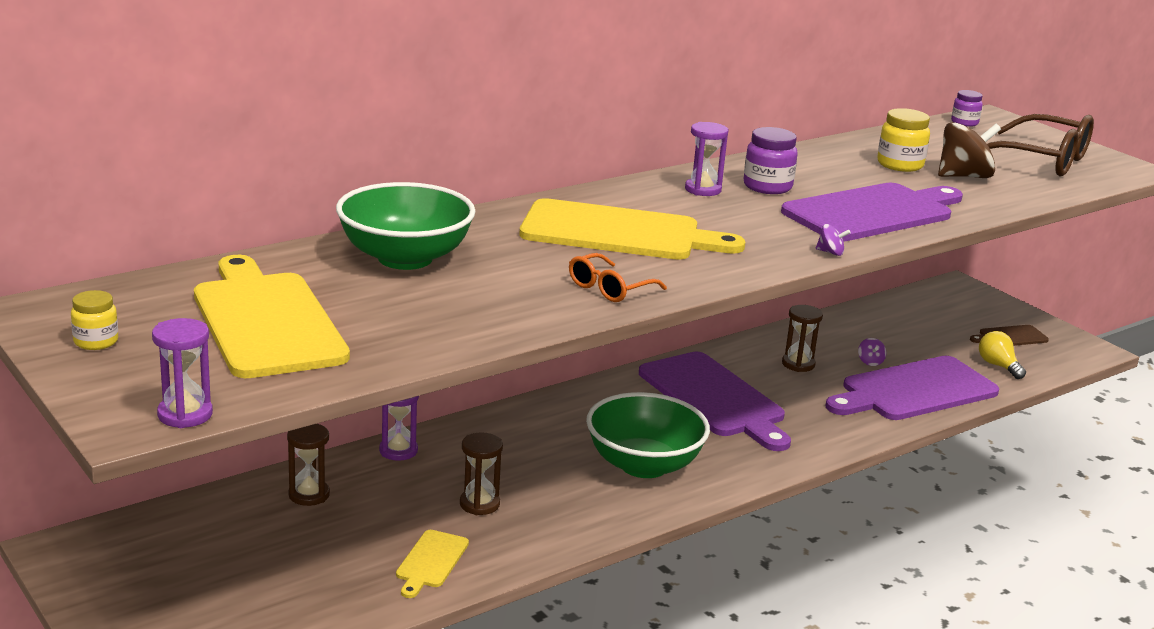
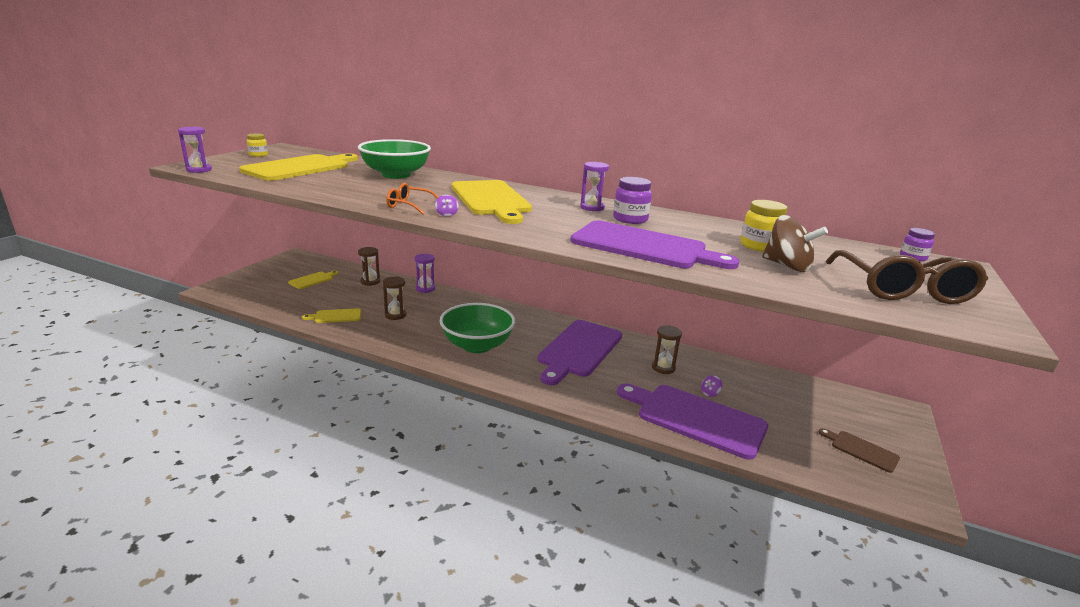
camera: 60 degrees right, 0 degrees up
purple spinning top [816,224,851,256] -> purple spinning top moved to [435,195,459,217]
yellow light bulb [979,331,1026,379] -> none
none -> yellow cutting board [288,271,338,289]

